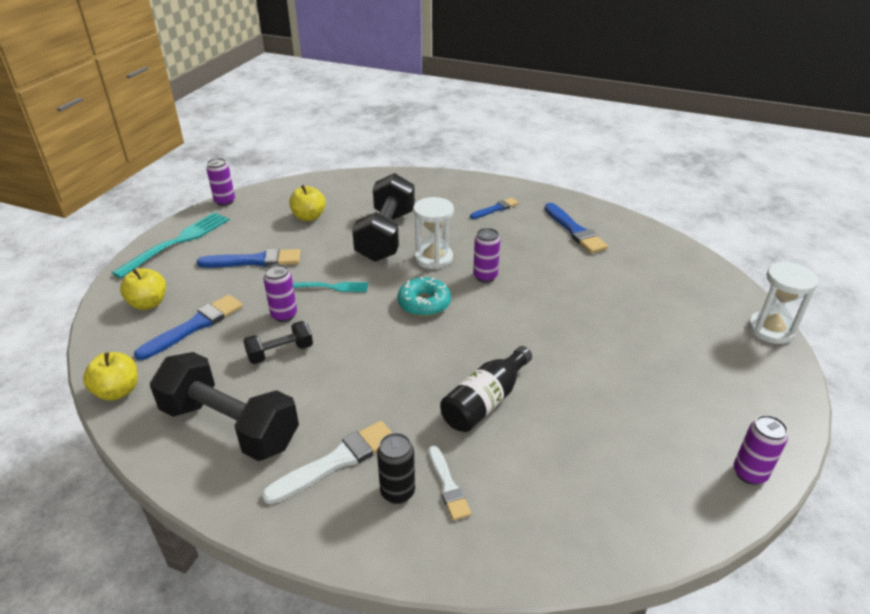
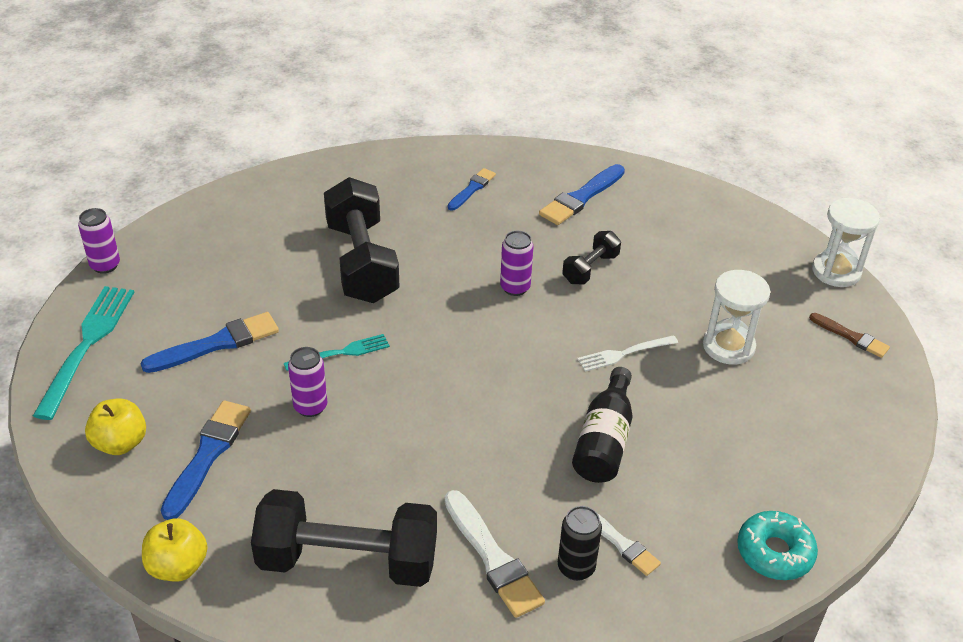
camera: 25 degrees left, 5 degrees up
black dumbbell [243,321,313,364] -> black dumbbell moved to [562,231,621,284]
white brush [262,421,392,504] -> white brush turned 120 degrees clockwise [444,490,545,618]
yellow apple [289,185,326,221] -> none
turquoise donut [397,277,451,317] -> turquoise donut moved to [737,511,818,580]
white hourglass [413,197,454,269] -> white hourglass moved to [703,270,770,365]
blue brush [545,203,608,253] -> blue brush turned 90 degrees clockwise [539,164,625,225]
purple can [734,415,788,485] -> none
none -> white fork [577,335,678,372]
none -> brown brush [809,313,890,358]

